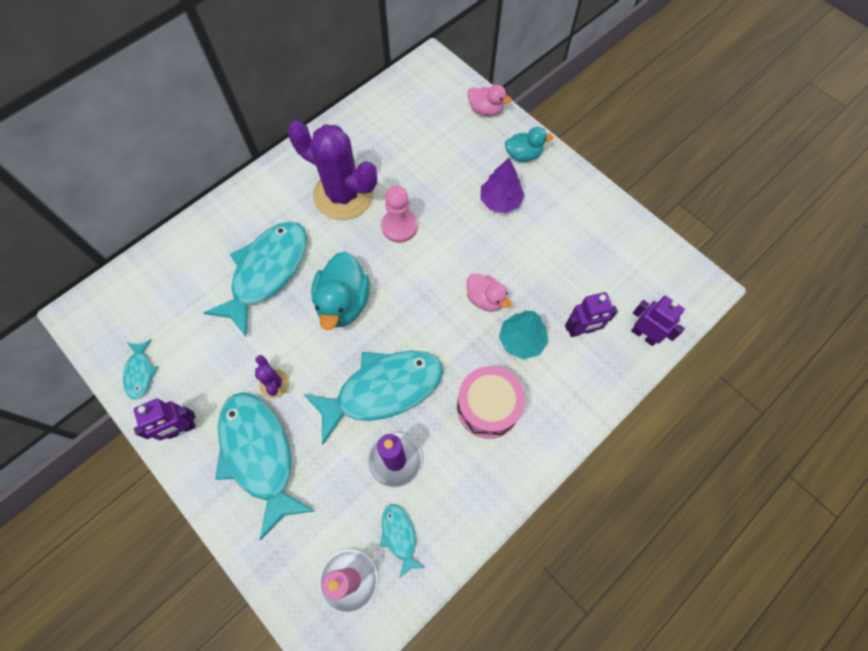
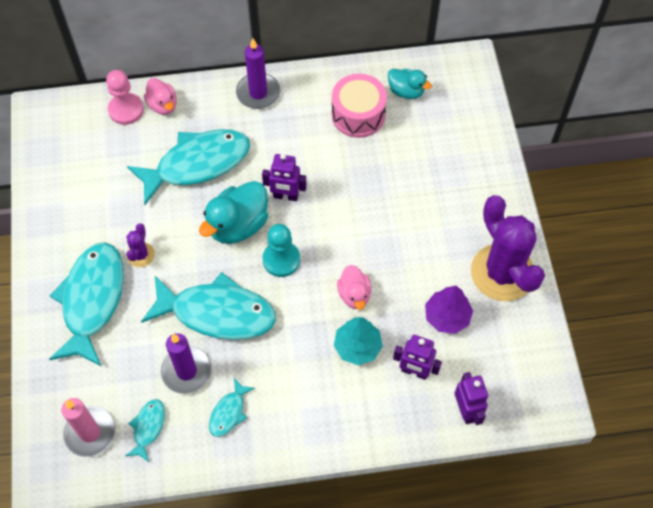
camera: 35 degrees right, 5 degrees down
turquoise fish [123,339,158,400] -> turquoise fish moved to [209,378,255,437]
purple robot [134,399,196,440] -> purple robot moved to [262,154,307,201]
purple cactus [288,121,377,220] -> purple cactus moved to [471,195,545,301]
pink pawn [381,186,418,243] -> pink pawn moved to [106,70,144,125]
pink drum [457,366,525,439] -> pink drum moved to [332,74,387,138]
pink duck [467,85,512,116] -> pink duck moved to [144,78,177,115]
purple tree [481,158,525,213] -> purple tree moved to [425,286,473,334]
turquoise duck [505,127,553,162] -> turquoise duck moved to [387,69,432,99]
none -> purple candle [236,38,280,109]
none -> turquoise pawn [262,224,300,277]

